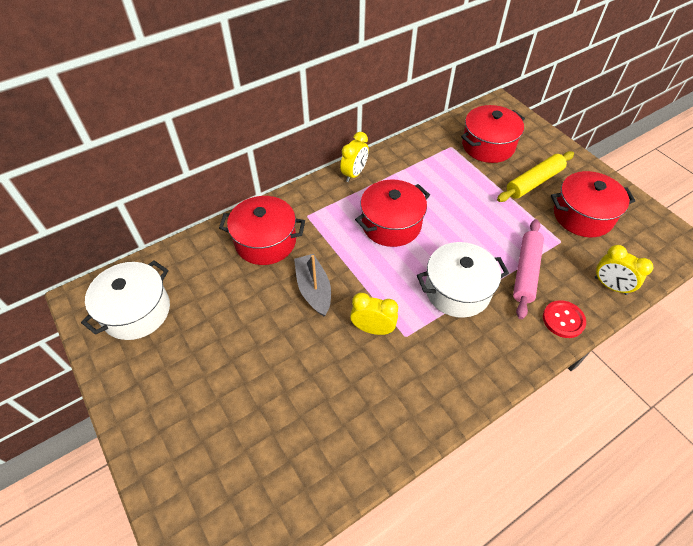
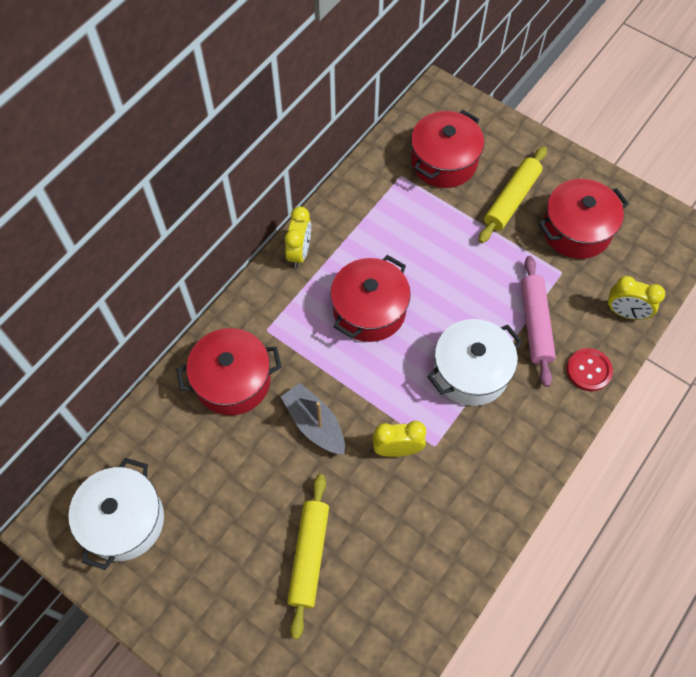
camera: 20 degrees left, 10 degrees up
none -> yellow rolling pin [287,474,329,639]

